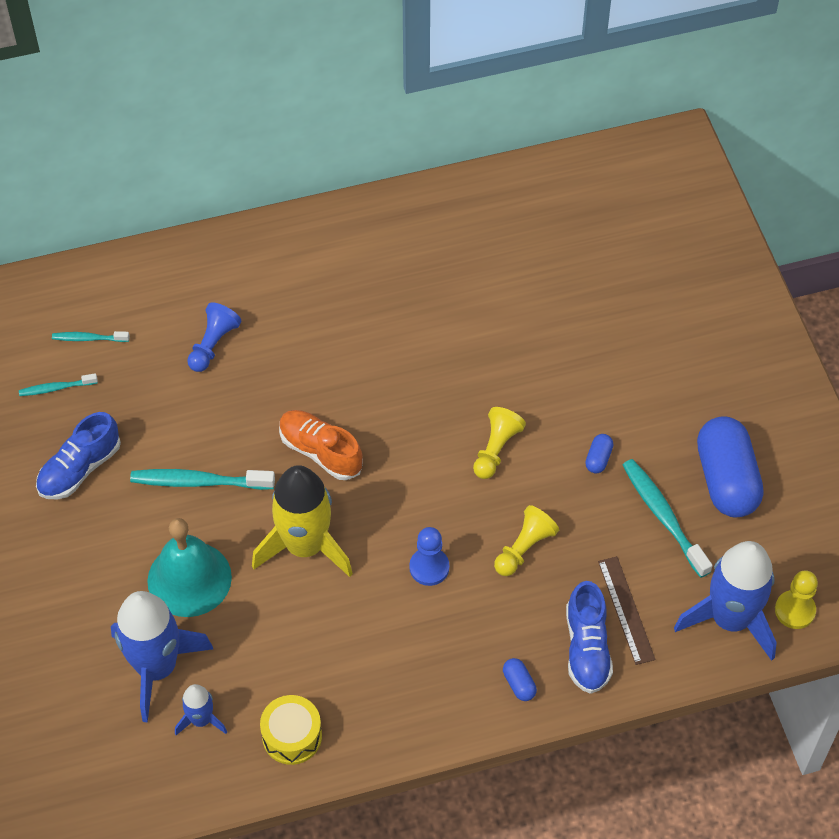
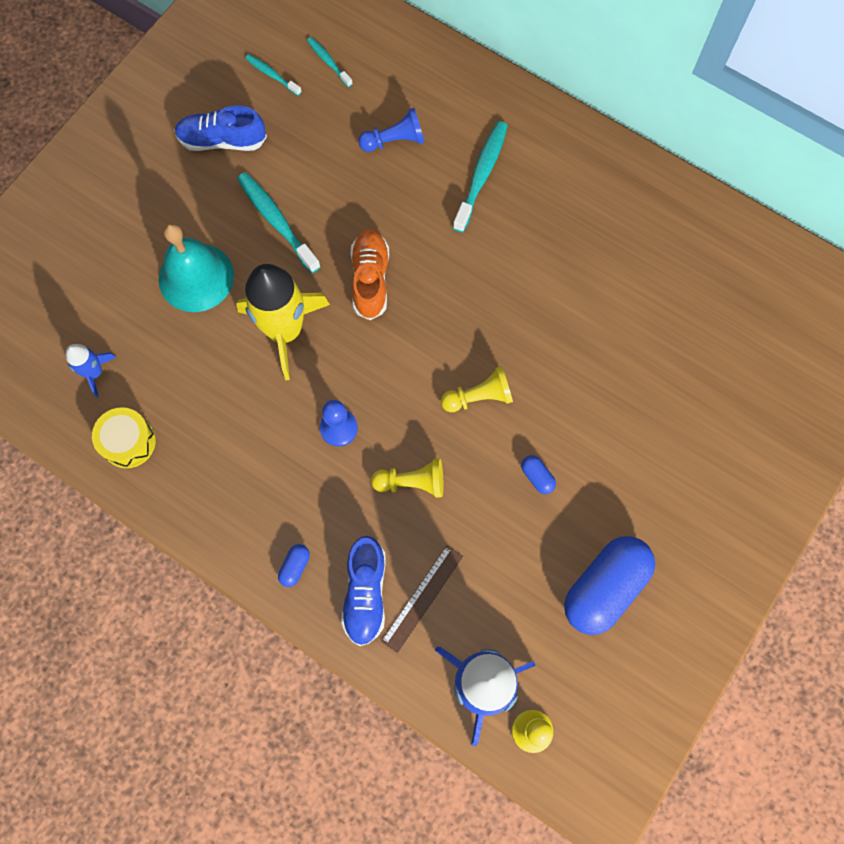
camera: 50 degrees right, 15 degrees up
blue rocket [111,591,213,723] -> none
blue shoe [566,581,613,694] -> blue shoe turned 45 degrees counterclockwise [341,536,386,646]
blue capsule [585,434,613,473] -> blue capsule turned 75 degrees clockwise [521,455,556,494]
turquoise toothbrush [623,459,713,578] -> turquoise toothbrush moved to [453,121,508,233]

